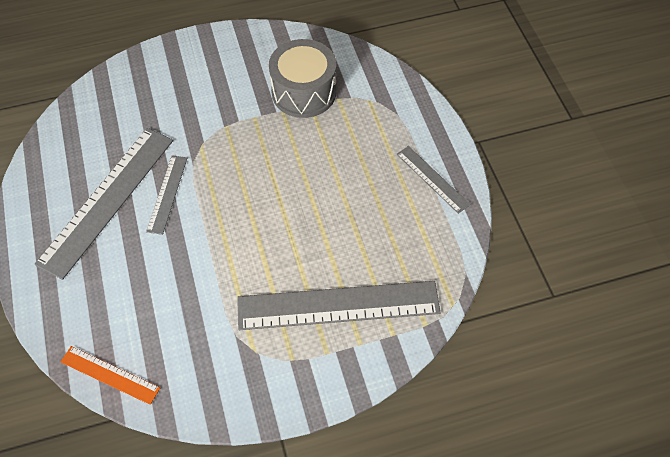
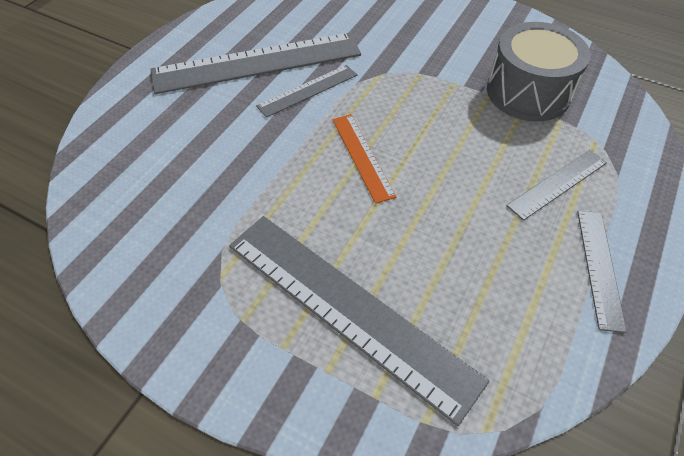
camera: 45 degrees right, 5 degrees down
orange ruler [60,346,160,405] -> orange ruler moved to [332,114,396,204]
none -> grey ruler [506,150,607,221]

